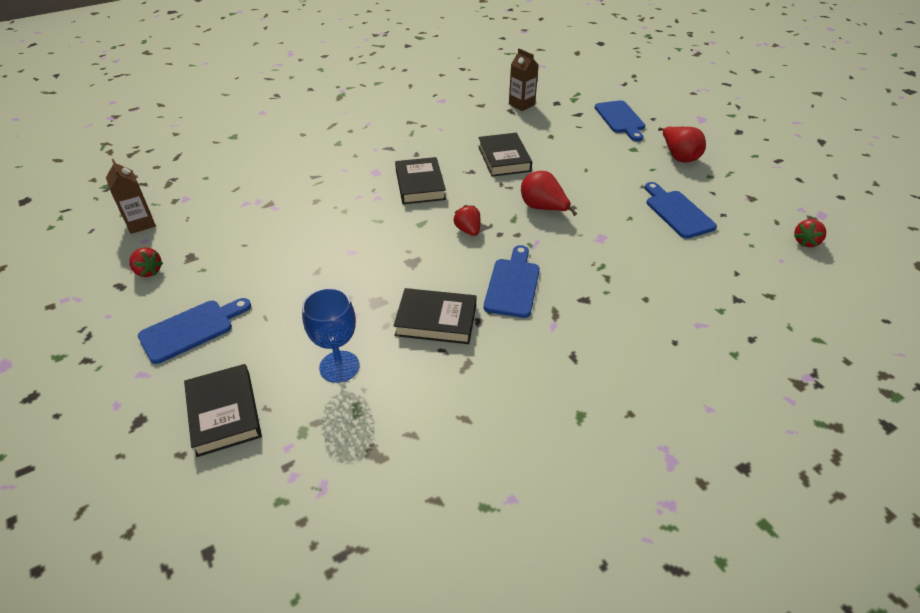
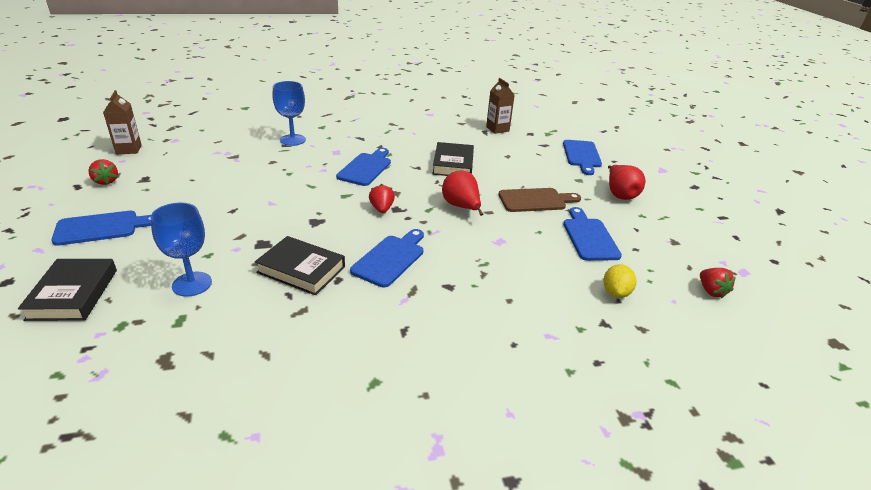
camera: 15 degrees right, 10 degrees down
black book [395,157,446,204] -> blue cutting board [336,148,391,186]
red strawberry [794,219,826,247] -> red strawberry turned 75 degrees counterclockwise [700,268,736,298]
none -> blue goblet [272,81,306,146]
none -> brown cutting board [498,188,581,212]
none -> yellow lemon [603,264,637,298]

